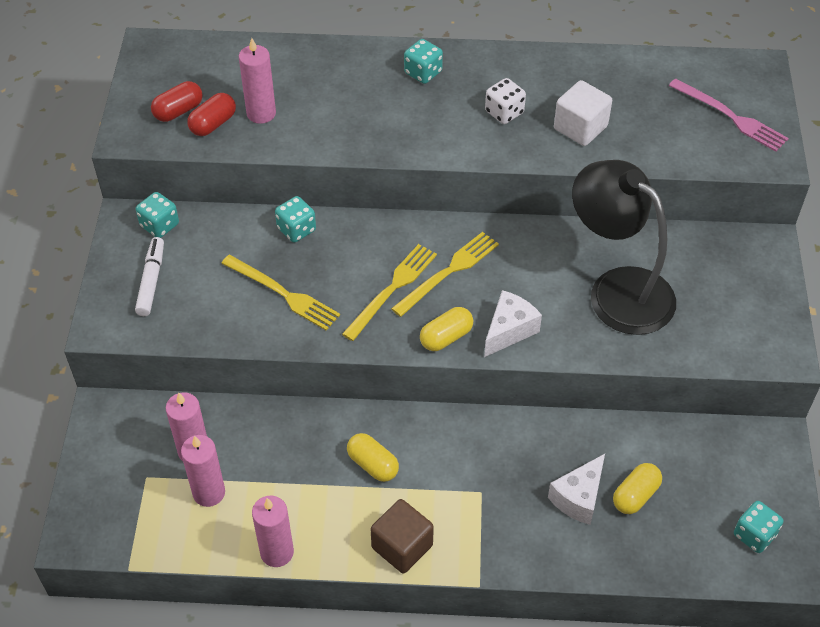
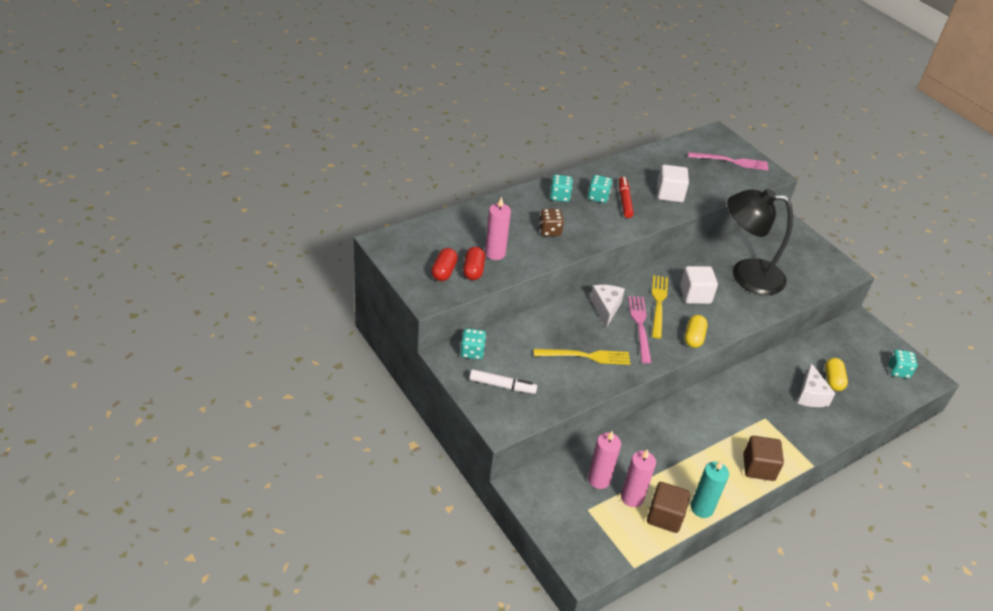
camera: 40 degrees left, 10 degrees down
white marker [135,237,164,316] -> white marker turned 135 degrees clockwise [469,369,537,394]
pink candle [252,496,294,567] -> turquoise candle [691,460,729,518]
turquoise dice [275,196,316,243] -> turquoise dice moved to [588,175,612,203]
yellow fork [342,244,437,341] -> pink fork [628,296,651,364]
yellow capsule [347,433,399,482] -> none
white cheese [484,290,542,357] -> white cheese moved to [590,285,625,328]
white dice [485,78,526,124] -> red marker [619,177,634,218]
none -> brown dice [539,209,564,236]
none -> brown cube [647,482,690,533]
none -> white cube [680,266,718,304]

